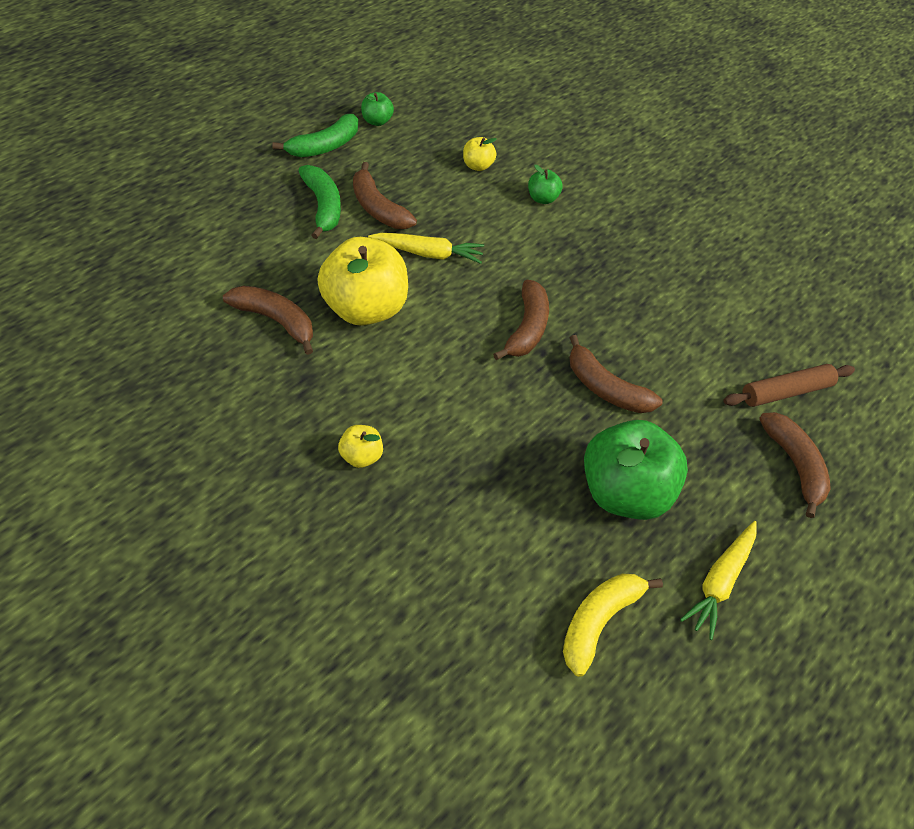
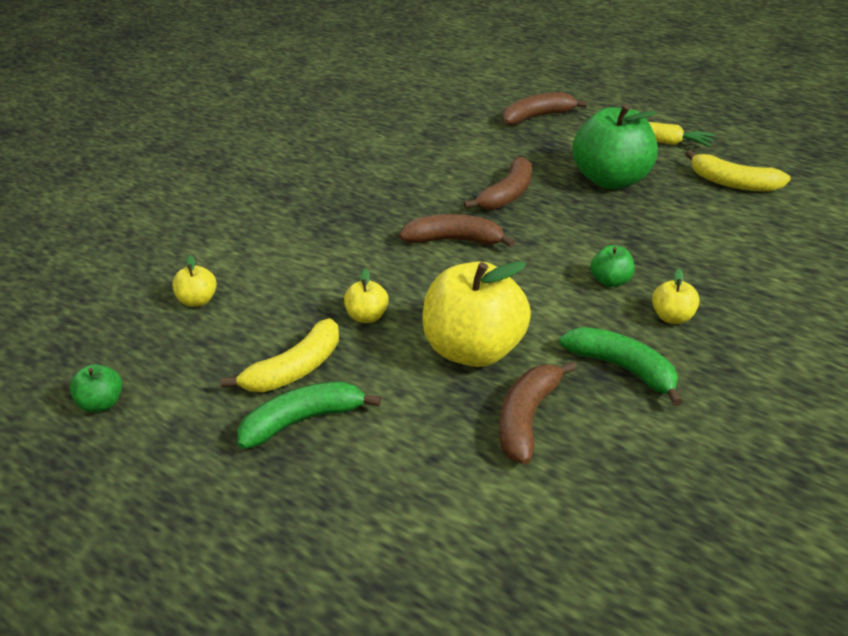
camera: 90 degrees left, 15 degrees down
green banana [272,114,358,157] -> green banana moved to [560,327,683,406]
brown banana [353,162,417,229] -> yellow banana [221,318,339,392]
yellow carrot [368,233,484,264] -> yellow apple [344,269,389,323]
green apple [528,165,562,204] -> green apple moved to [591,245,635,287]
brown rolling pin [723,364,855,407] -> none

